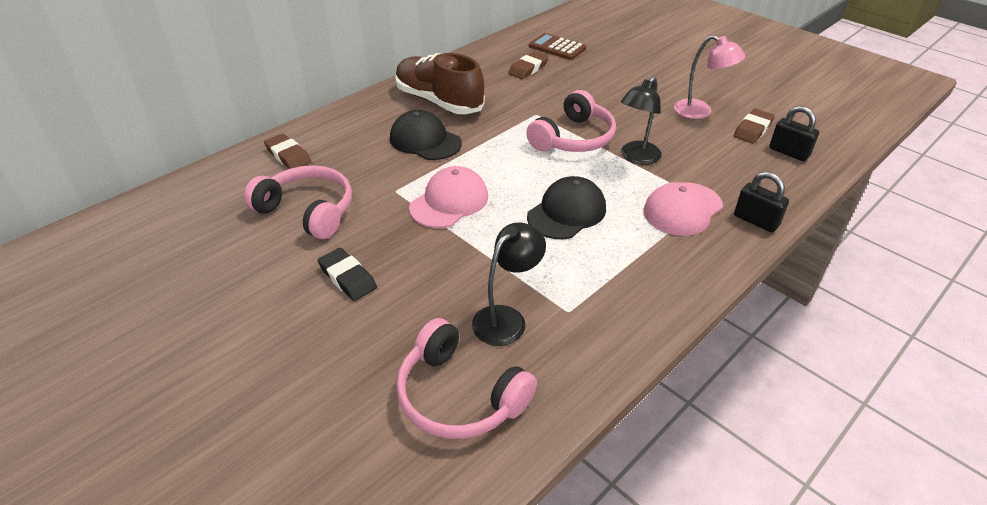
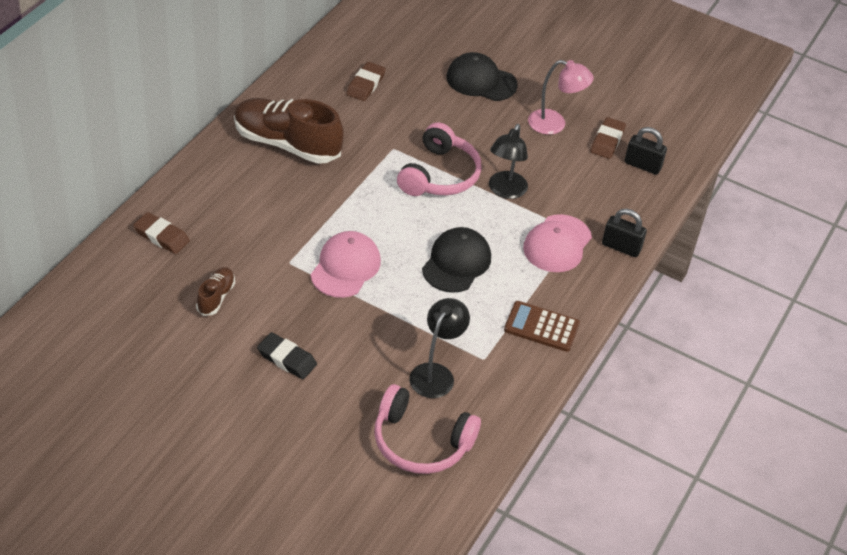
camera: 20 degrees left, 5 degrees up
pink headphones [244,165,352,239] -> brown shoe [196,267,235,316]
black cap [390,110,462,160] -> black cap moved to [446,52,518,101]
brown calculator [529,33,586,60] -> brown calculator moved to [504,301,580,352]

